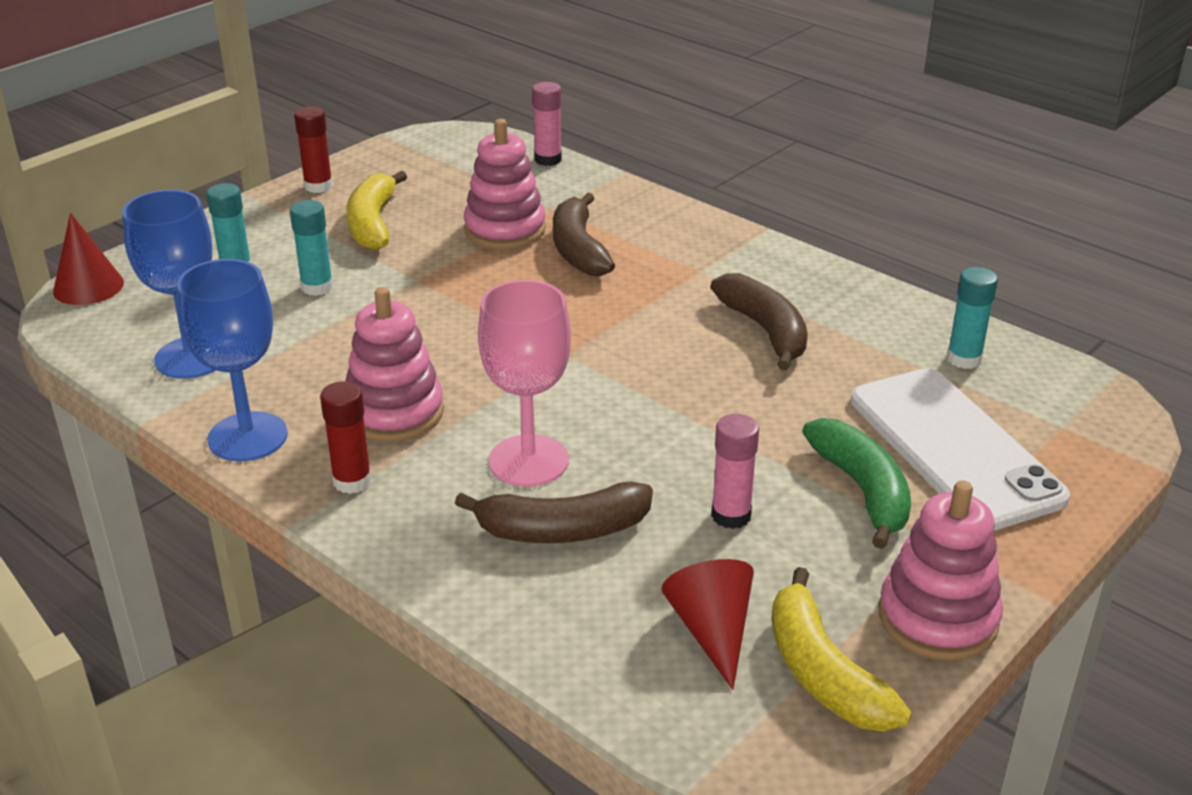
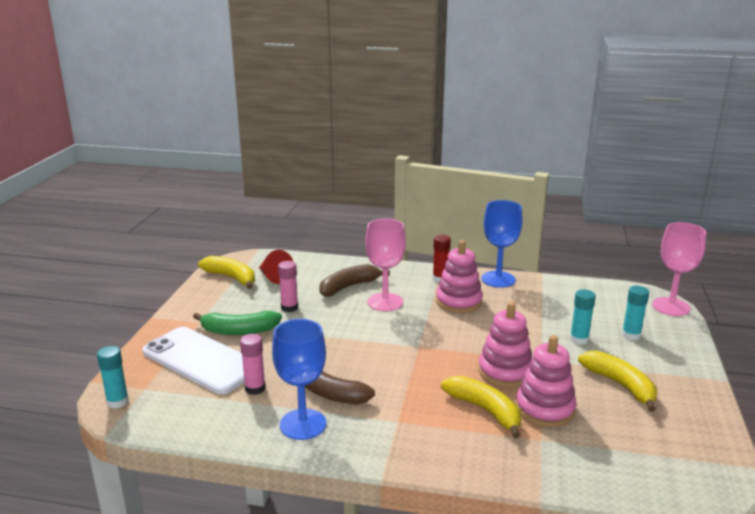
camera: 150 degrees right, 10 degrees down
red cone [53,213,124,305] -> pink goblet [652,222,706,316]
blue goblet [122,190,216,379] -> blue goblet moved to [272,319,326,440]
red glue stick [294,106,333,193] -> none
pink glue stick [532,82,562,166] -> pink glue stick moved to [240,334,265,395]
brown banana [553,193,615,276] -> yellow banana [441,376,521,438]
green banana [802,418,911,549] -> green banana turned 45 degrees counterclockwise [193,311,282,335]
pink stacking toy [879,480,1003,661] -> pink stacking toy moved to [478,302,532,388]
turquoise glue stick [947,267,998,369] -> turquoise glue stick moved to [97,346,129,409]

